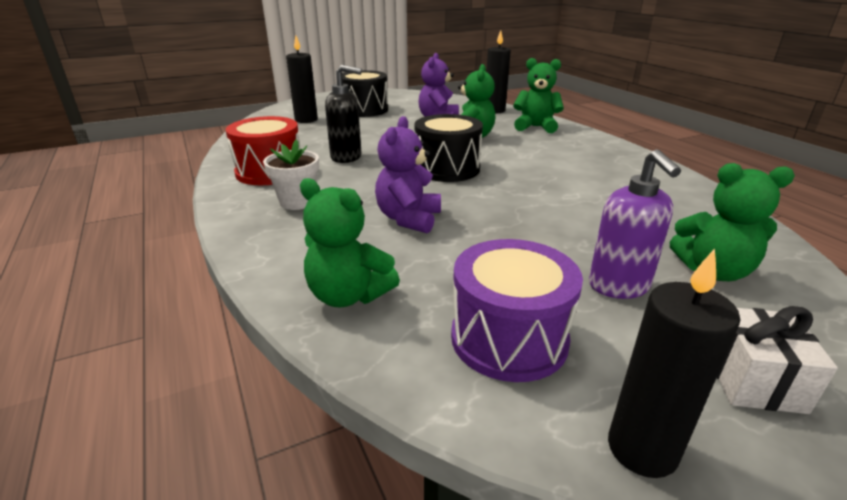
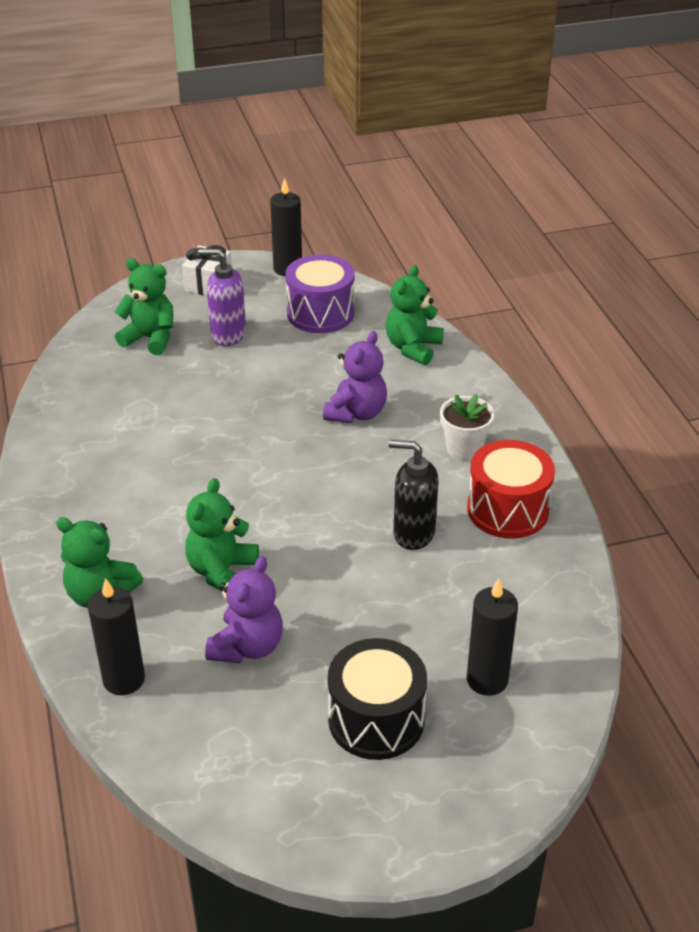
camera: 170 degrees left, 10 degrees up
green teddy bear [300,178,400,307] -> green teddy bear turned 105 degrees counterclockwise [386,265,444,365]
black drum [415,114,483,182] -> none
purple soap dispenser [589,149,681,299] -> purple soap dispenser turned 75 degrees counterclockwise [198,249,246,346]

